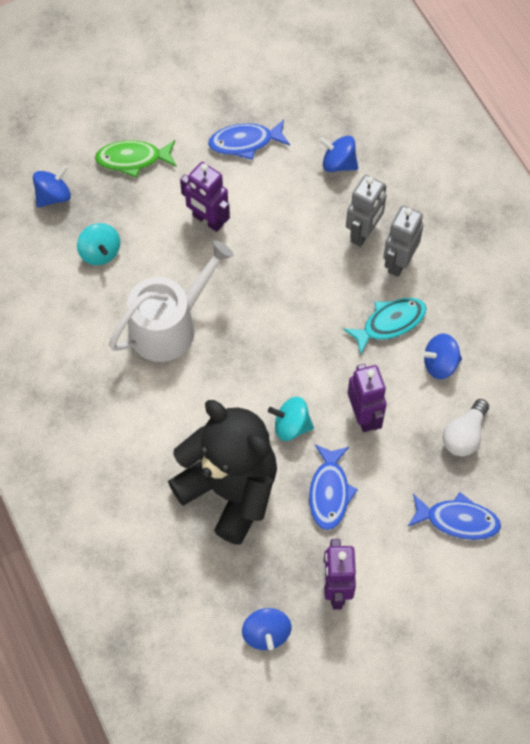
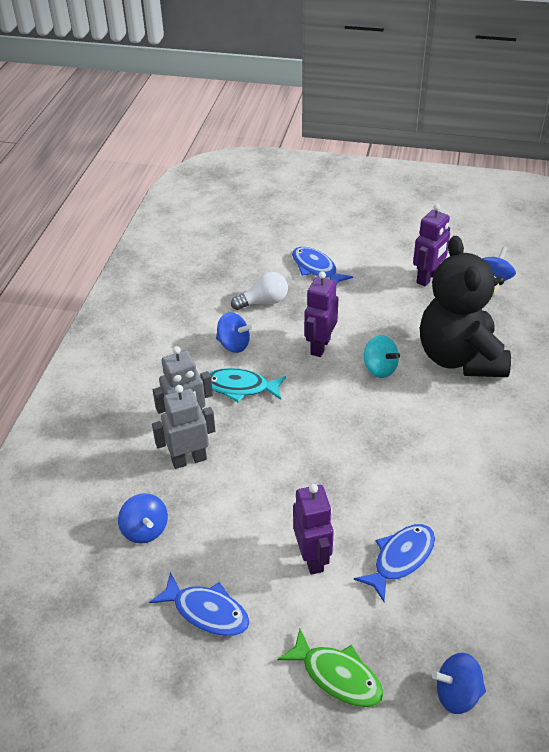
camera: 140 degrees left, 20 degrees down
turquoise spinning top [77,223,120,265] -> none
white watering can [109,240,234,362] -> none
blue fish [309,444,358,530] -> blue fish moved to [354,524,435,602]

